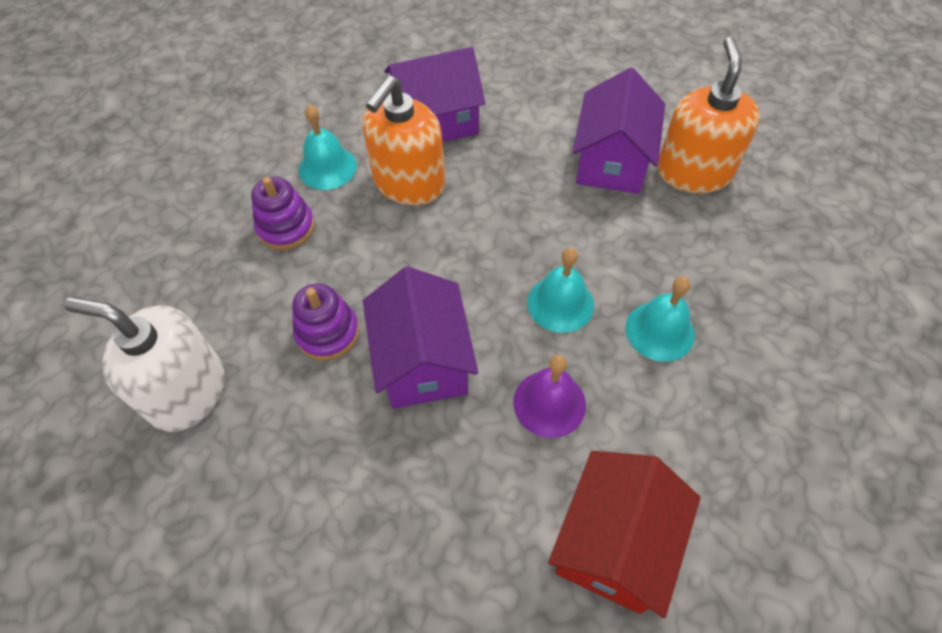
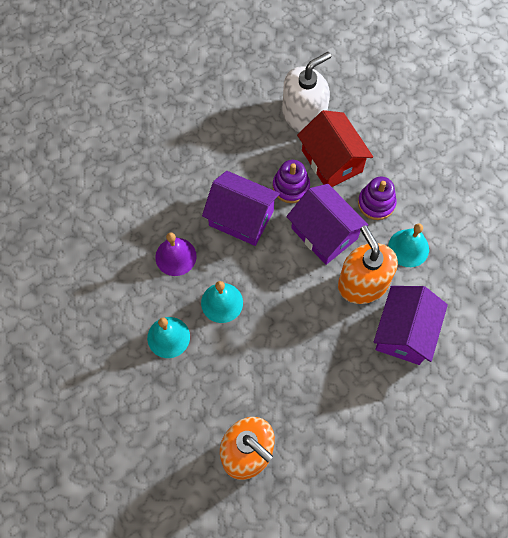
camera: 125 degrees right, 10 degrees up
red house [548,451,701,618] -> red house moved to [297,110,373,187]
purple house [573,68,665,194] -> purple house moved to [286,184,368,265]

